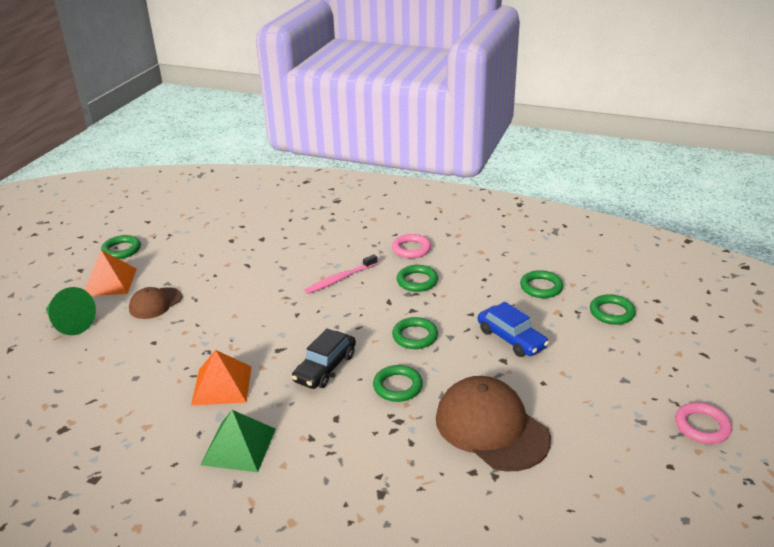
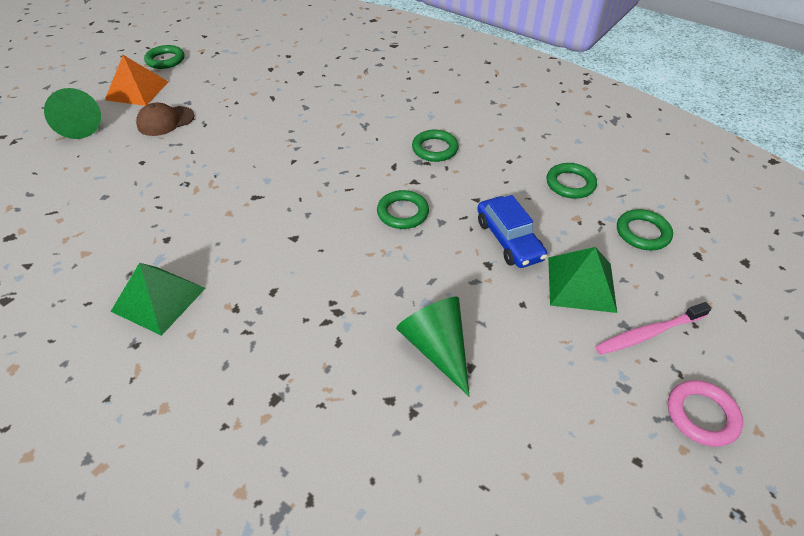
camera: 15 degrees right, 15 degrees up
orange pyramid [191,350,252,405] -> none
black car [292,328,356,389] -> none
pink toothbrush [305,254,378,294] -> pink toothbrush moved to [595,302,712,355]
green ring [373,365,423,402] -> none
pink ring [392,234,431,258] -> none
brown cap [436,376,551,471] -> green cone [396,297,469,396]
none -> green pyramid [548,247,617,313]

